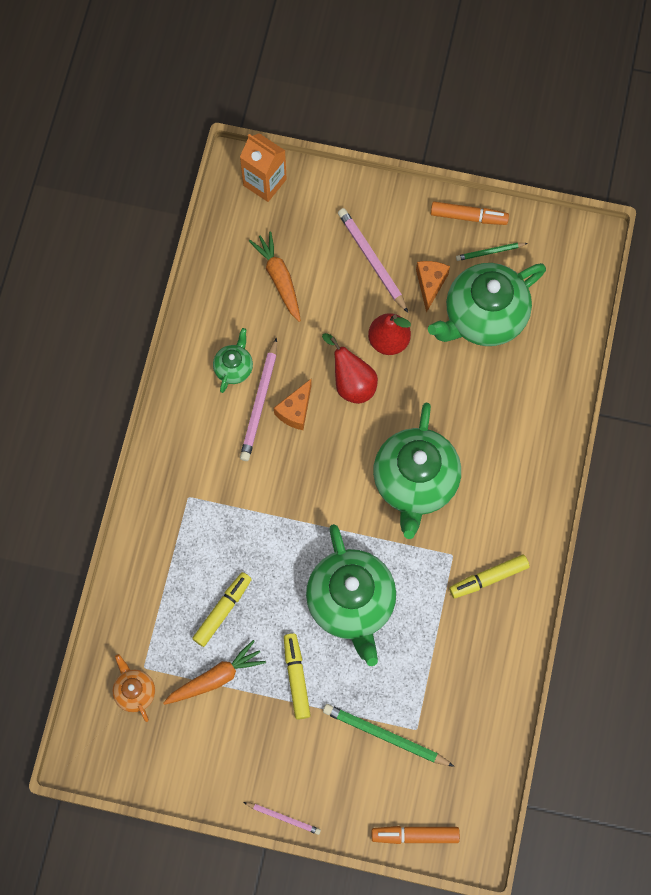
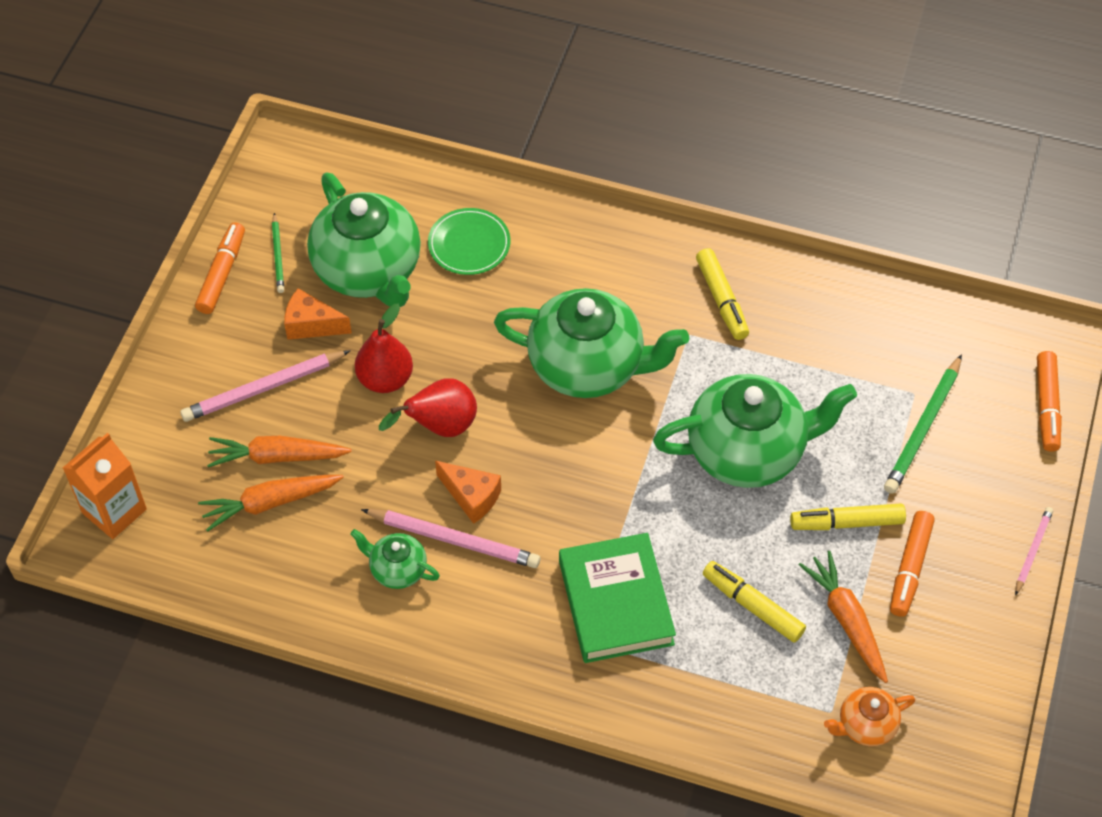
camera: 85 degrees left, 15 degrees down
none -> orange carrot [207,436,352,468]
none -> green plate [428,208,510,275]
none -> green book [559,533,676,663]
none -> orange marker [890,511,935,617]

